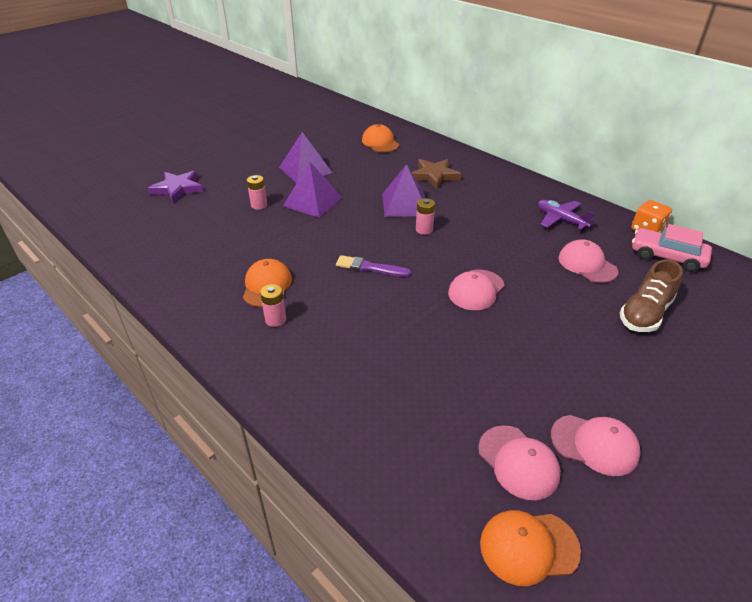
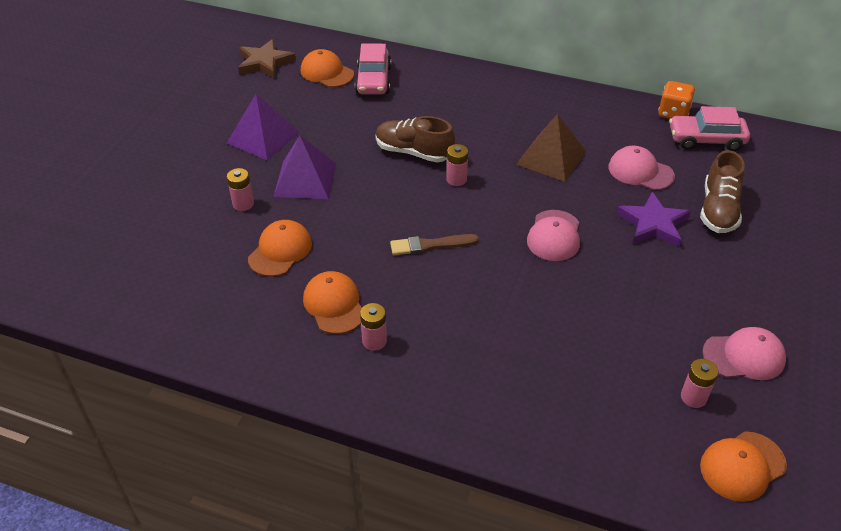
camera: 25 degrees left, 5 degrees up
purple star [148,171,203,203] -> purple star moved to [616,192,691,247]
purple brush [336,255,411,277] -> brown brush [390,234,479,255]
purple pyramid [382,164,425,217] -> brown shoe [375,116,455,162]
brown star [412,159,461,189] -> brown star moved to [238,39,296,79]
pink cap [478,426,561,500] -> pink battery [681,359,719,408]
purple plane [538,200,595,230] -> none
none -> orange cap [248,220,312,277]
none -> pink car [355,44,391,94]
none -> brown pyramid [516,114,586,182]

